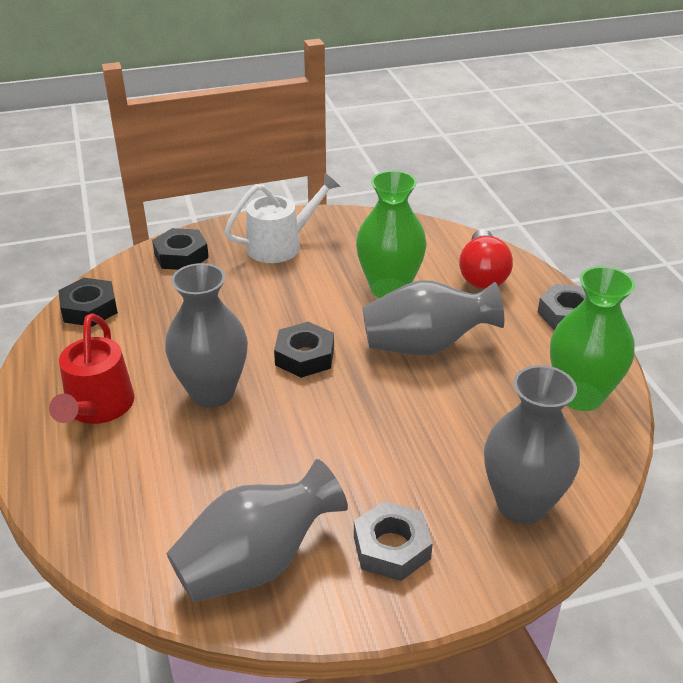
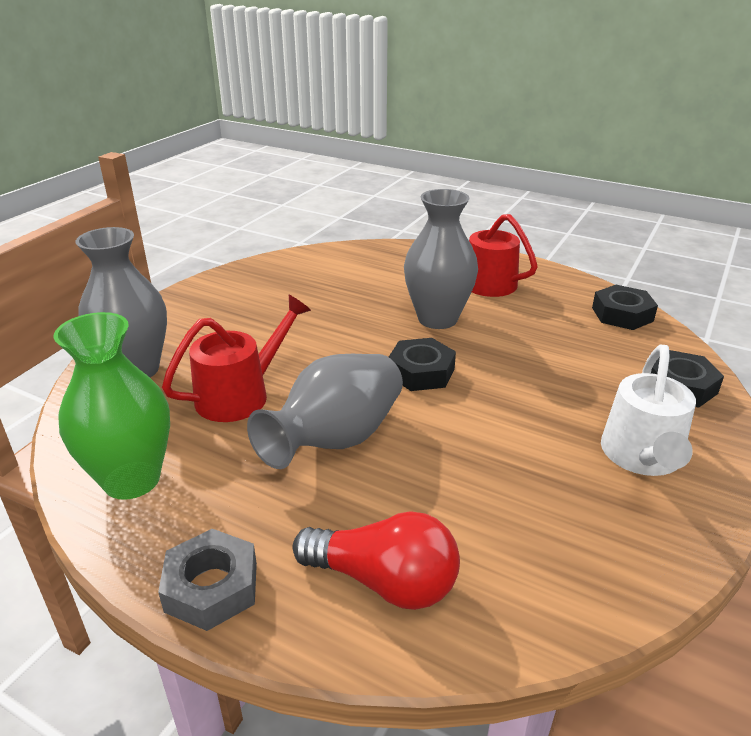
camera: 135 degrees right, 5 degrees down
grey vase [167,459,348,602] -> none
grey nut [354,501,433,581] -> none
green vase [356,171,427,298] -> none
red light bulb [459,229,513,289] -> red light bulb turned 150 degrees clockwise [293,511,460,610]
none -> red watering can [162,295,311,422]

